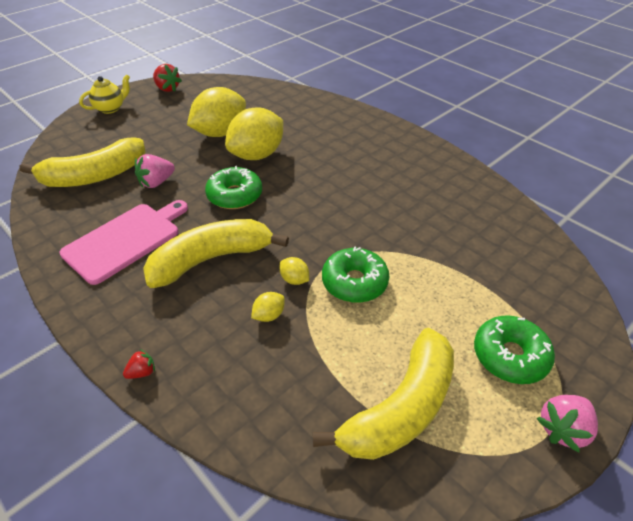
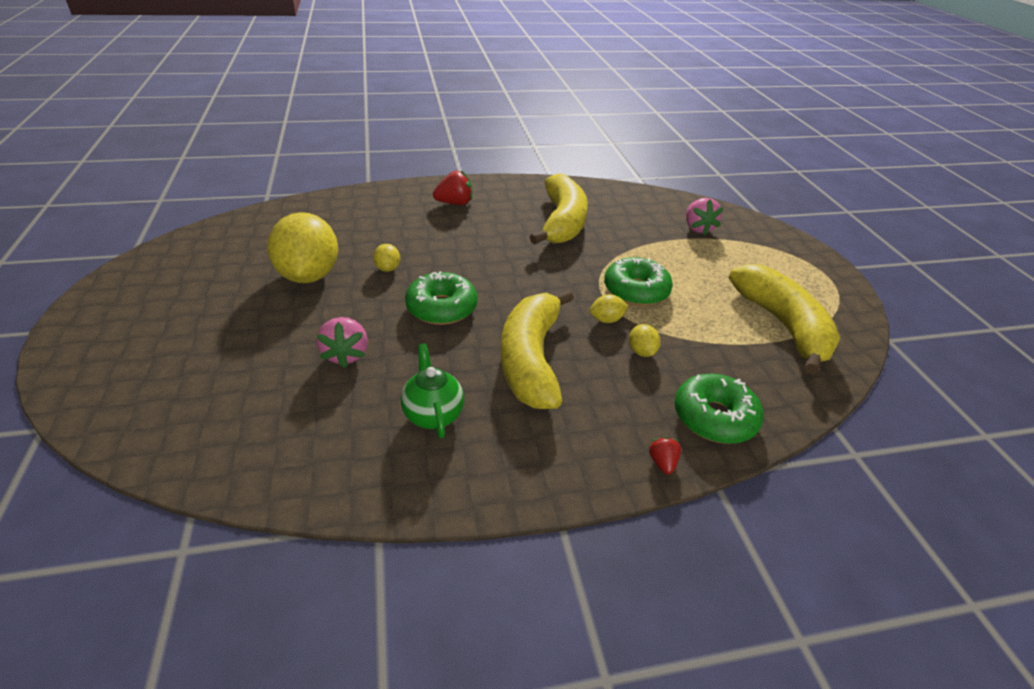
camera: 60 degrees left, 5 degrees down
yellow banana [20,138,146,187] -> yellow banana moved to [530,173,588,245]
pink cutting board [59,200,188,285] -> green teapot [401,343,464,439]
yellow teapot [79,74,130,114] -> none
red strawberry [153,64,182,92] -> red strawberry moved to [433,170,473,205]
yellow lemon [225,108,283,160] -> yellow lemon [373,244,400,272], size x0.42
green donut [474,316,555,384] -> green donut moved to [675,373,764,444]
pink strawberry [537,395,598,452] -> pink strawberry moved to [686,198,723,235]

